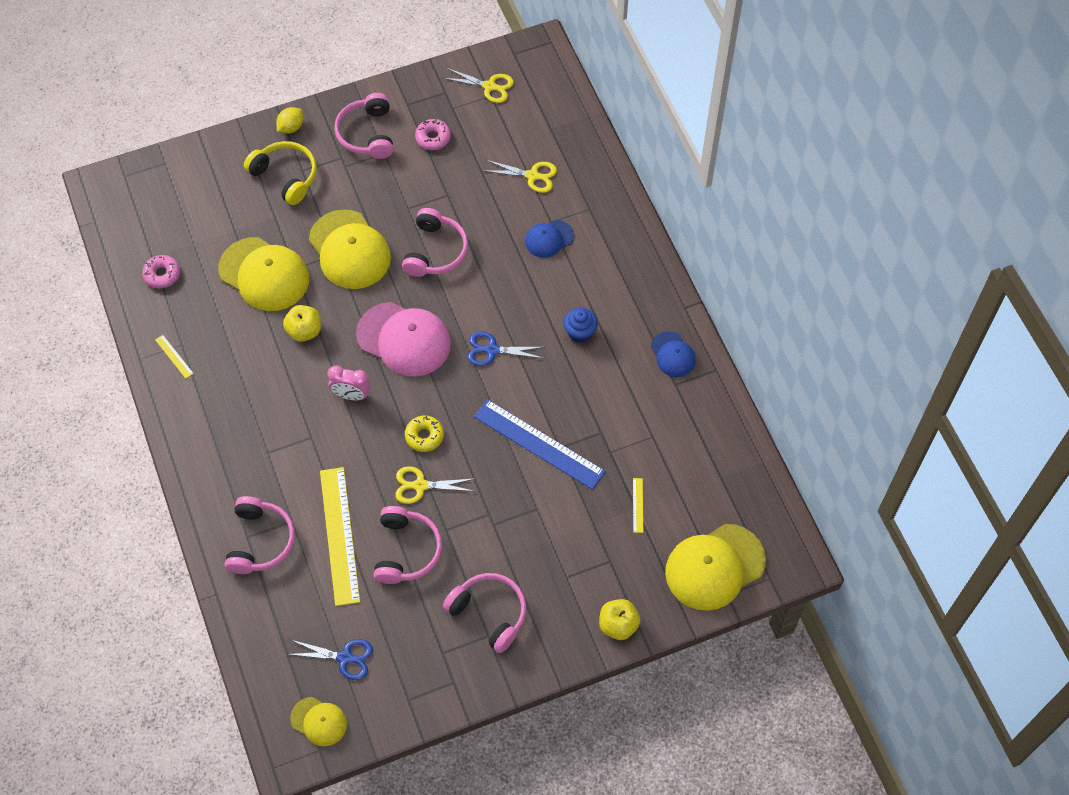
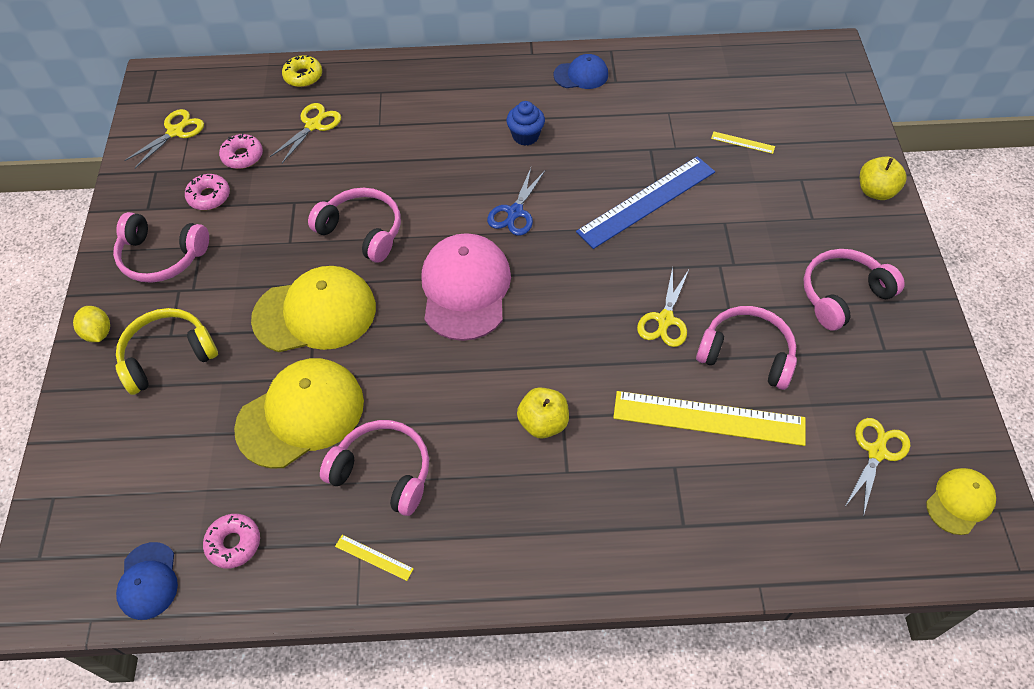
camera: 70 degrees left, 5 degrees down
yellow ruler [155,335,194,379] -> yellow ruler turned 45 degrees clockwise [335,535,414,581]
pink headphones [225,496,295,574] -> pink headphones moved to [320,420,429,516]
yellow apple [283,305,321,342] -> yellow apple moved to [517,387,569,438]
blue scissors [288,639,373,680] -> yellow scissors [846,418,910,517]
pink clock [327,365,371,401] -> none
pink cap [356,302,451,377] -> pink cap turned 45 degrees counterclockwise [421,233,511,341]
yellow donut [405,415,444,452] -> yellow donut moved to [282,55,322,87]
blue cap [525,220,574,258] -> blue cap moved to [116,542,178,620]
yellow cap [665,524,766,611] -> none
none -> pink donut [219,133,263,169]

